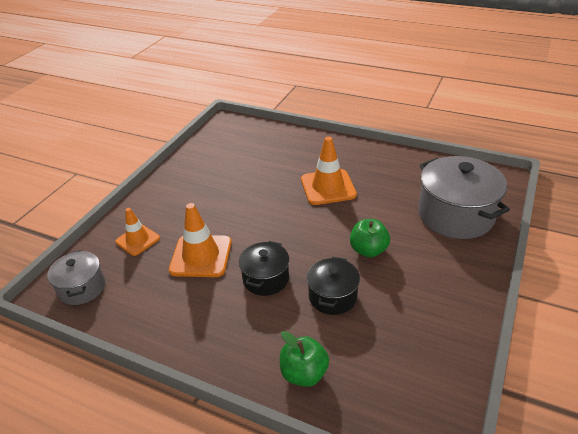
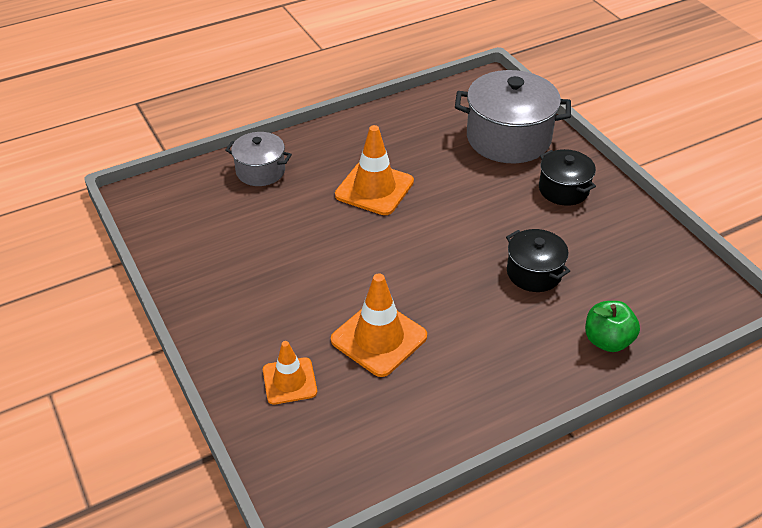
camera: 55 degrees left, 5 degrees up
grey pot [47,250,105,305] -> grey pot moved to [225,132,292,186]
black pot [239,241,289,296] -> black pot moved to [539,149,596,206]
green apple [350,219,390,258] -> none

